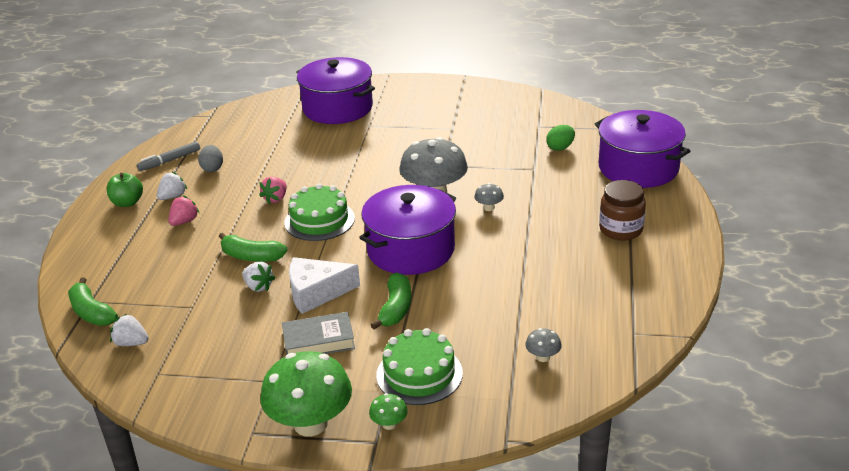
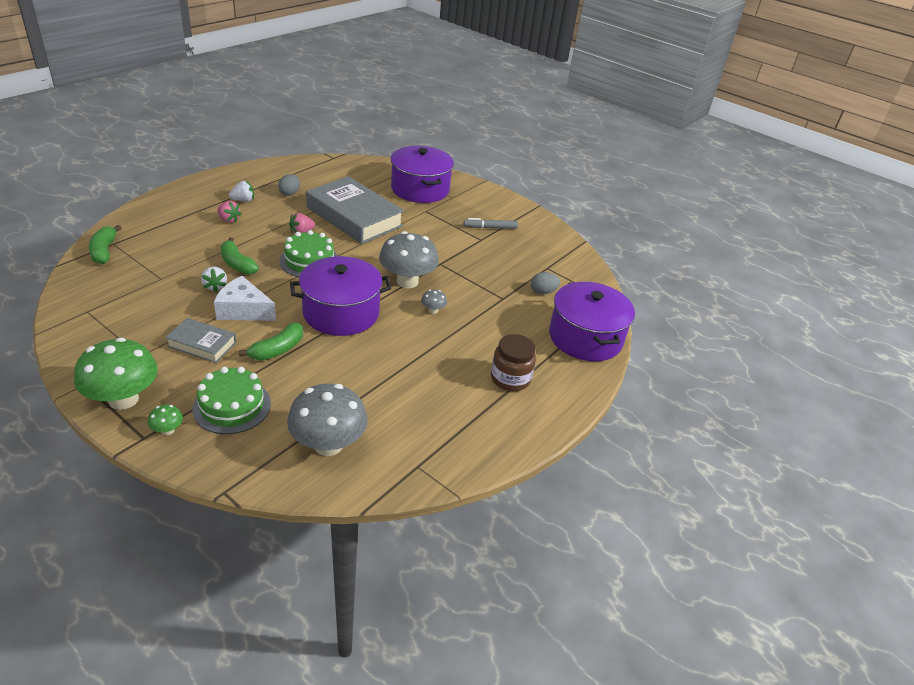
camera: 25 degrees right, 5 degrees up
green apple [107,173,143,207] -> none
white strawberry [110,314,149,346] -> none
grey marker [137,141,200,171] -> grey marker moved to [463,218,518,229]
pink strawberry [168,195,199,226] -> pink strawberry turned 60 degrees clockwise [217,201,242,223]
grey mushroom [525,328,562,362] -> grey mushroom [287,384,368,456], size x2.36
green egg [546,125,575,151] -> grey egg [531,272,560,294]
none -> grey book [306,176,404,244]

